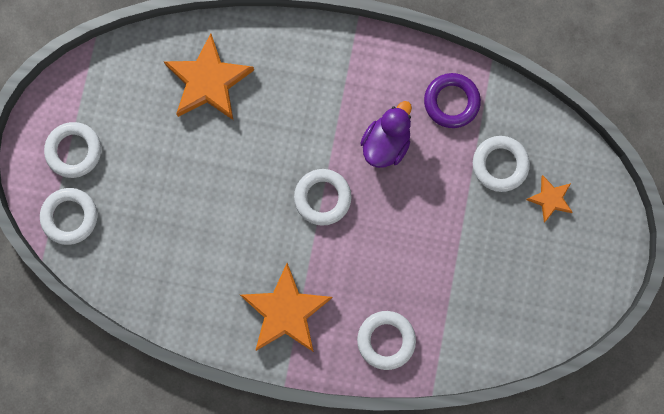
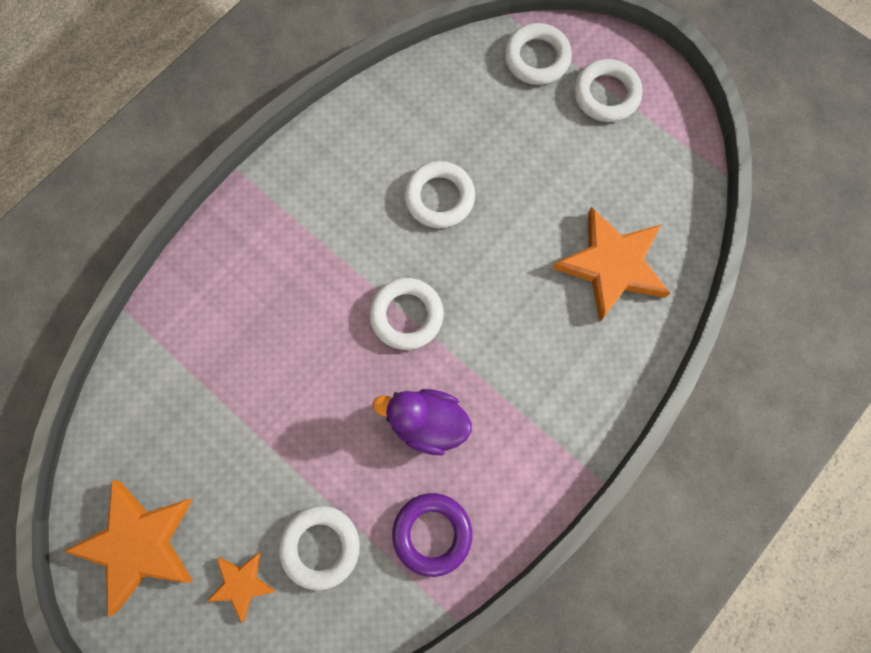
camera: 120 degrees right, 5 degrees down
orange star [240,263,333,352] -> orange star moved to [63,481,193,617]
white ring [357,311,416,370] -> white ring moved to [404,161,475,228]
purple duck [360,101,412,168] -> purple duck turned 135 degrees clockwise [373,389,472,455]

